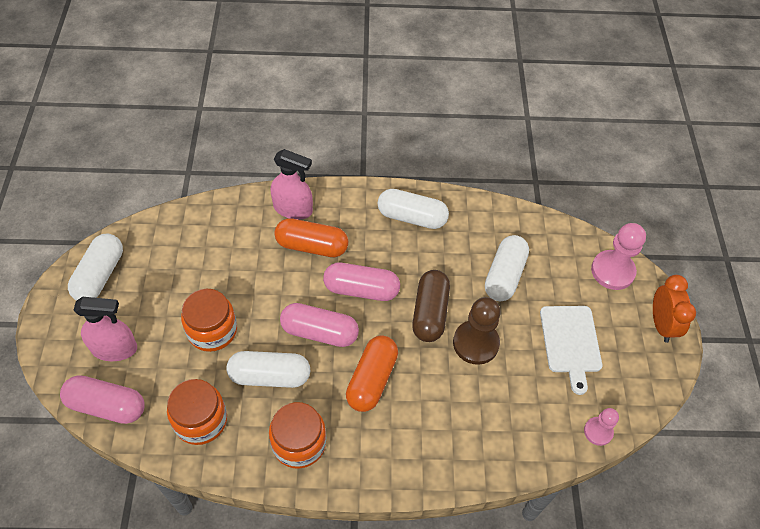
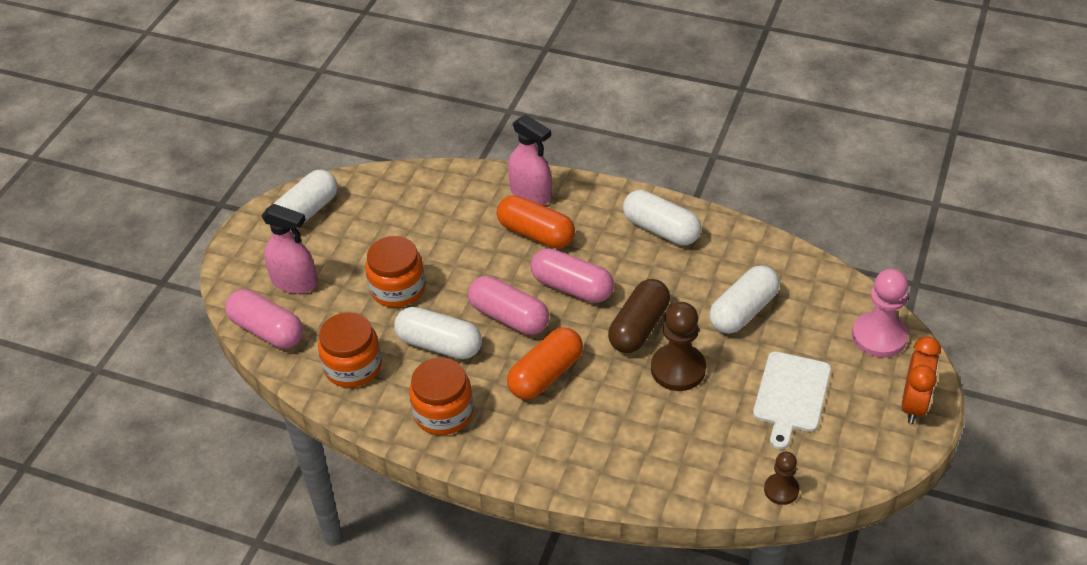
camera: 25 degrees right, 10 degrees down
pink pawn [584,408,619,446] -> brown pawn [764,452,799,505]

